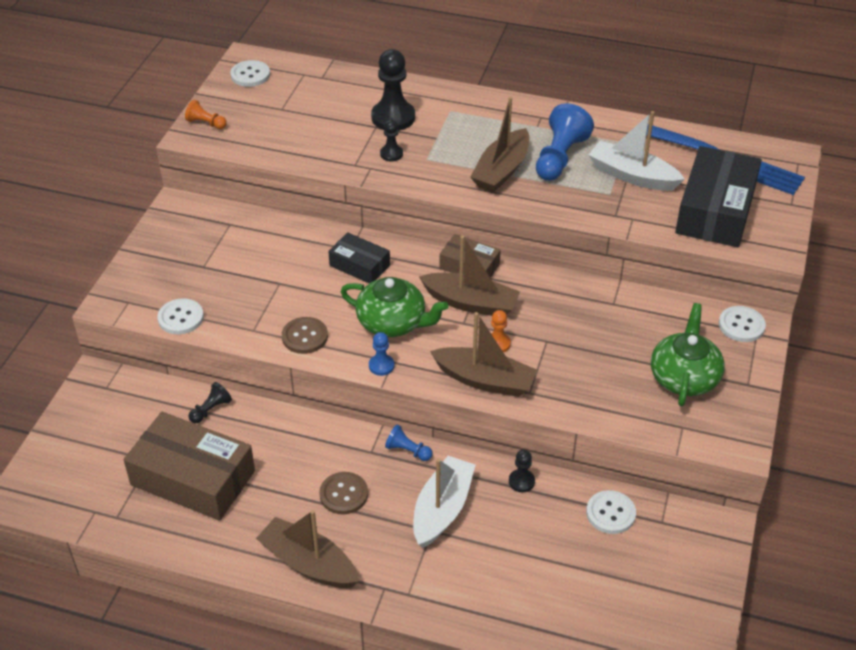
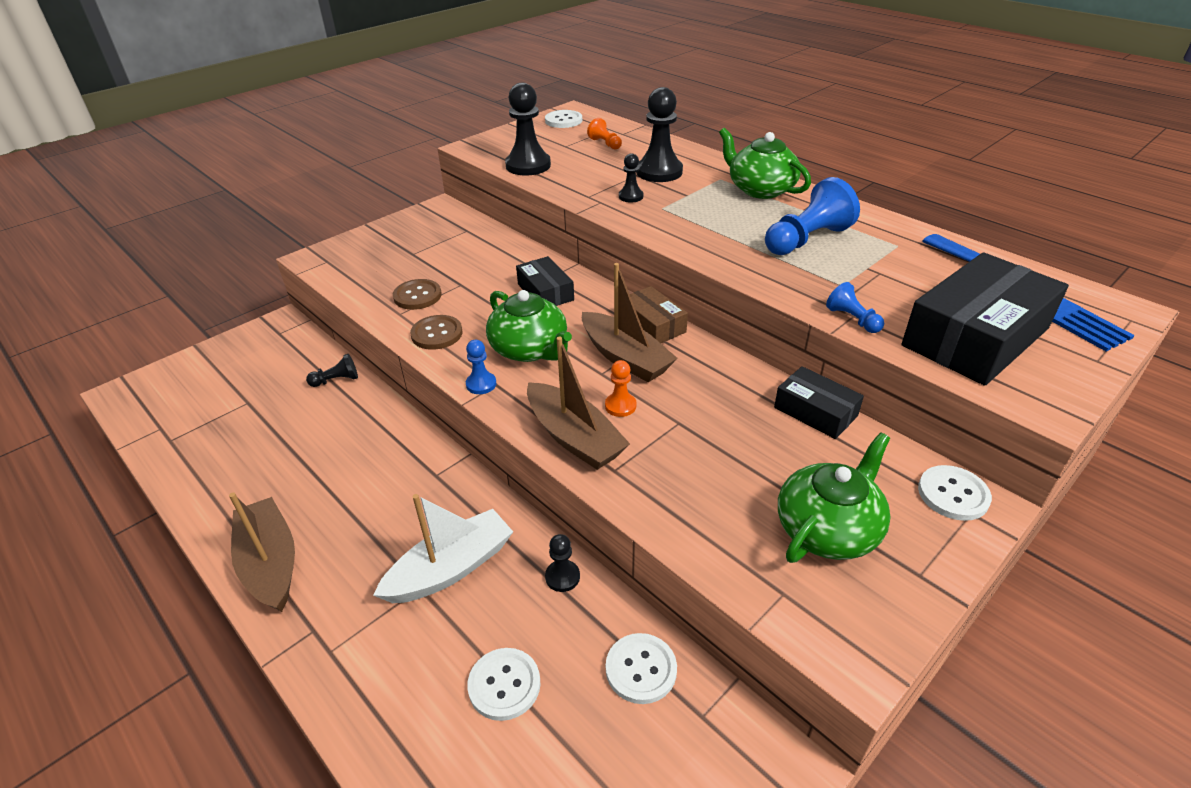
camera: 30 degrees right, 5 degrees down
brown box [124,412,255,521] -> none
white button [157,298,204,334] -> white button moved to [467,648,541,721]
orange pawn [185,100,227,129] -> orange pawn moved to [587,118,622,150]
brown button [319,472,368,514] -> brown button moved to [393,279,442,310]
blue pawn [385,425,433,461] -> blue pawn moved to [826,282,884,333]
brown boat [470,97,529,193] -> none
white boat [589,111,685,191] -> none
none -> black pawn [505,83,551,176]
none -> green teapot [719,128,811,199]
none -> black box [774,366,864,439]

